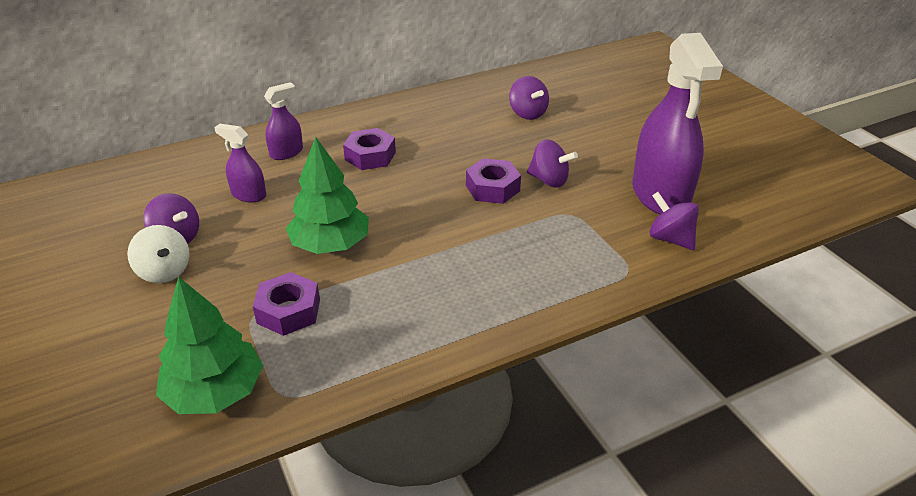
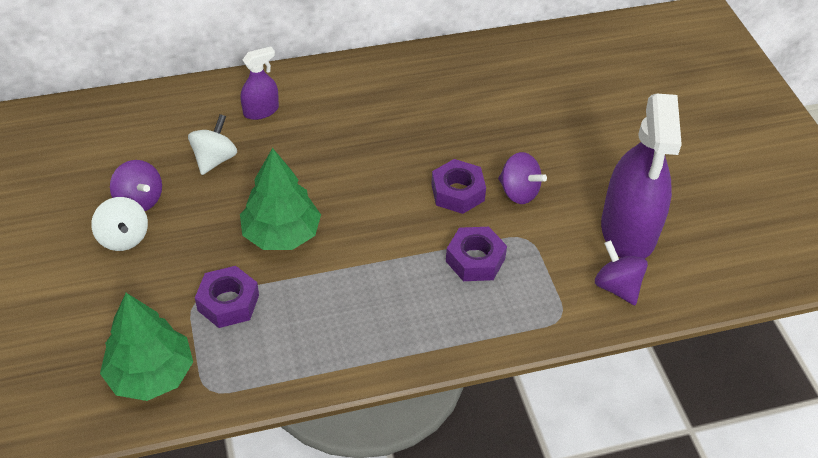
camera: 10 degrees right, 10 degrees up
purple spray bottle [214,124,266,202] -> white spinning top [188,114,237,175]
purple nut [343,128,396,170] -> purple nut moved to [446,227,507,281]
purple spinning top [509,76,549,120] -> none

